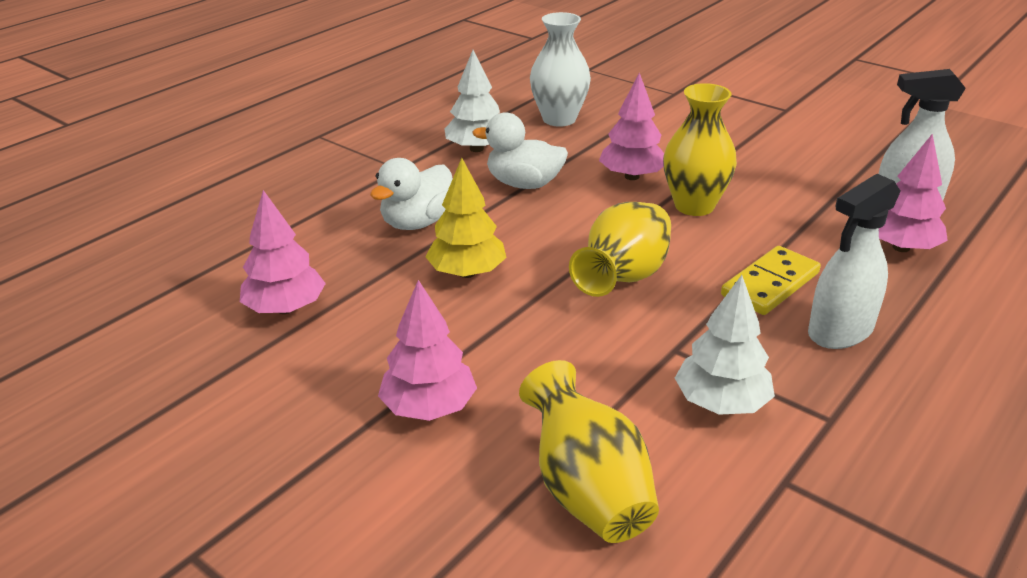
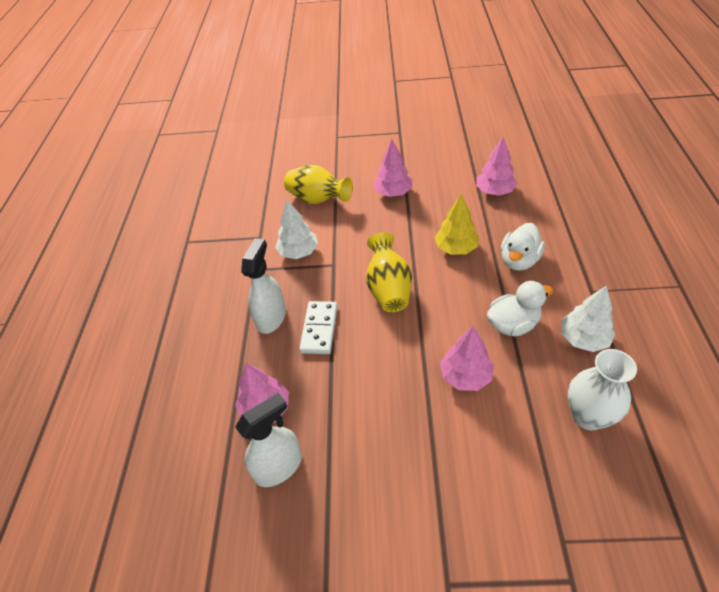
camera: 145 degrees right, 15 degrees up
white duck [370,158,453,230] -> white duck turned 150 degrees counterclockwise [501,223,545,271]
yellow vase [663,83,737,216] -> none
yellow domino [721,246,821,315] -> white domino [299,301,338,354]

